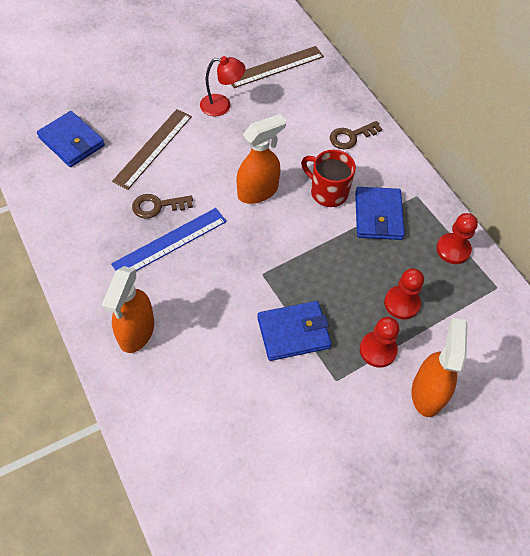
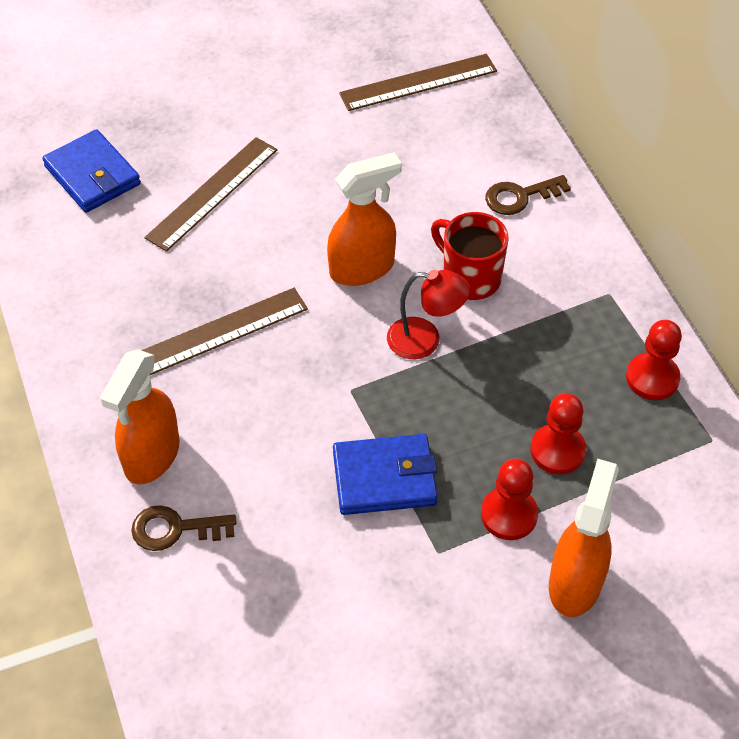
camera: 10 degrees right, 5 degrees down
blue ruler [111,208,227,271] -> brown ruler [141,288,308,376]
brown key [132,194,193,219] -> brown key moved to [131,505,237,551]
red lamp [200,56,245,116] -> red lamp moved to [387,270,470,359]
blue wallet [355,187,405,240] -> none

